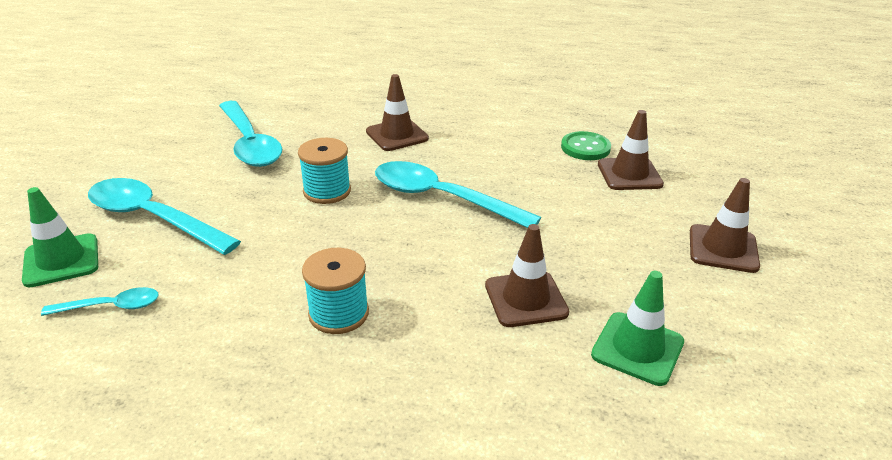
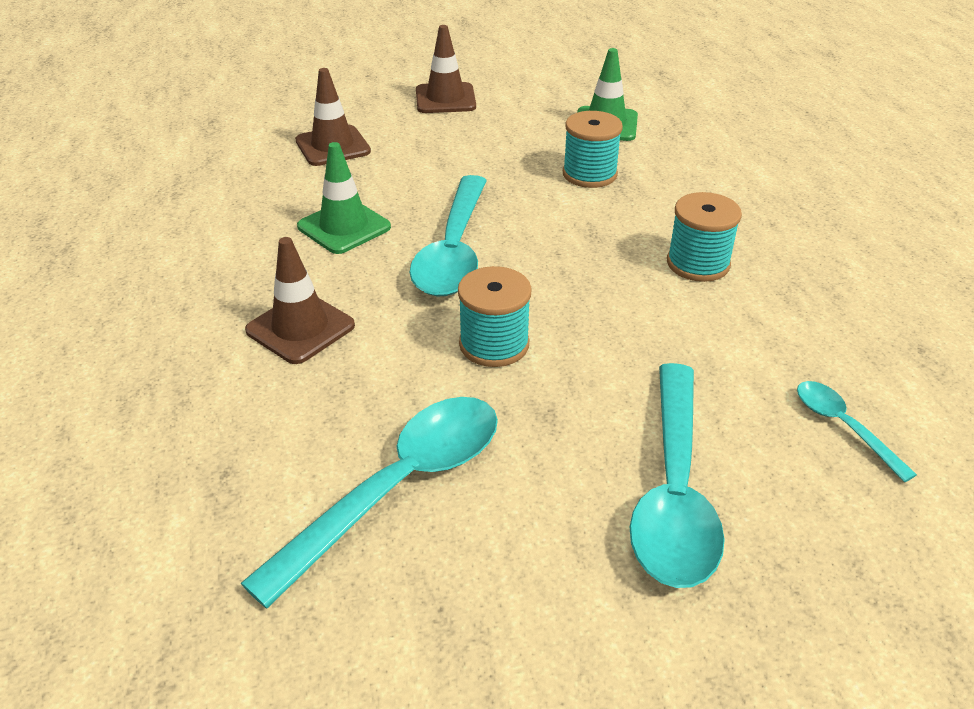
camera: 110 degrees left, 5 degrees up
green traffic cone [22,187,98,288] -> green traffic cone moved to [297,142,391,254]
brown traffic cone [485,224,569,327] -> turquoise spool [563,111,623,188]
green button [561,131,611,160] -> none

